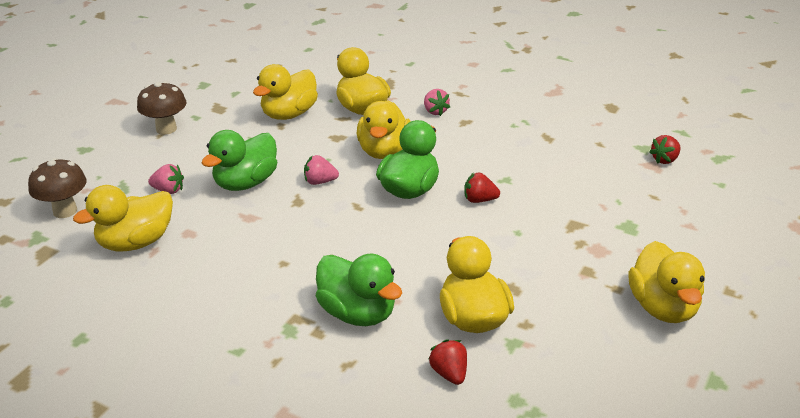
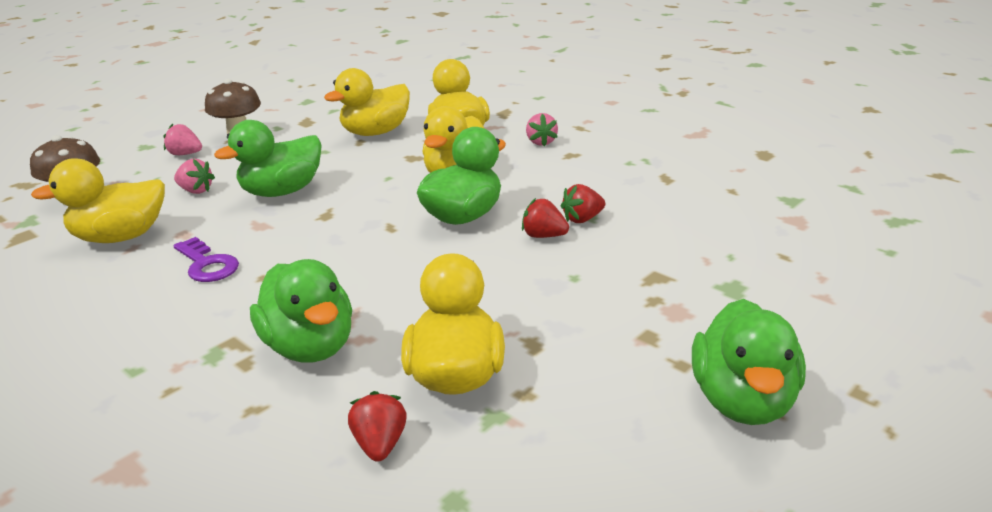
camera: 15 degrees right, 5 degrees down
pink strawberry [304,155,339,185] -> pink strawberry moved to [164,124,202,155]
yellow duck [628,241,705,323] -> green duck [692,299,806,425]
red strawberry [649,135,681,164] -> red strawberry moved to [561,184,605,223]
none -> purple key [173,237,239,282]

